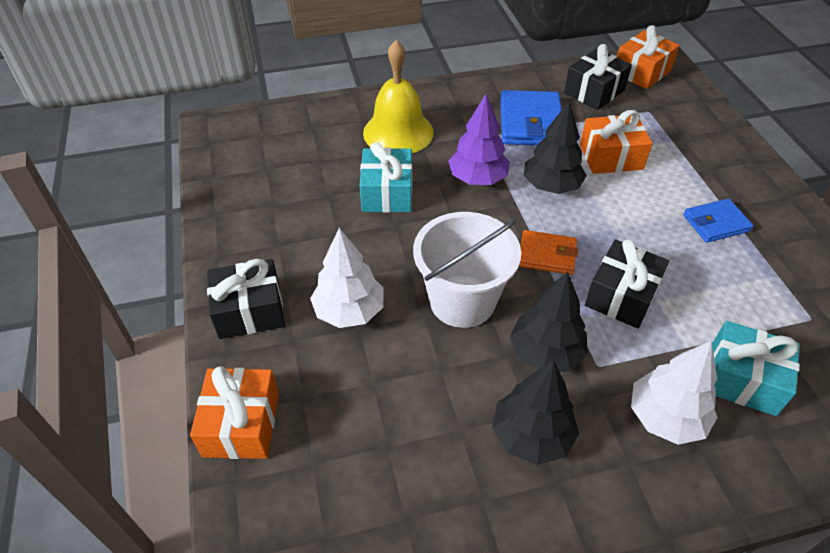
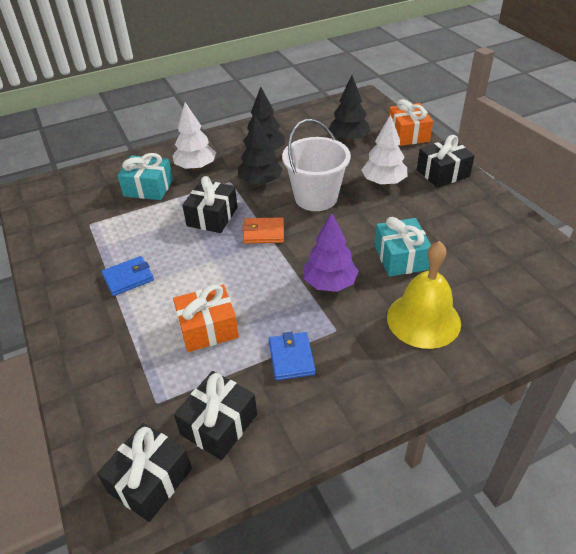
camera: 170 degrees right, 5 degrees down
blue wallet [500,90,562,145] -> blue wallet [269,332,316,380], size x0.61
black tree [524,101,587,194] -> black tree moved to [329,75,370,142]
orange gift [617,25,680,89] -> black gift [97,423,192,522]

